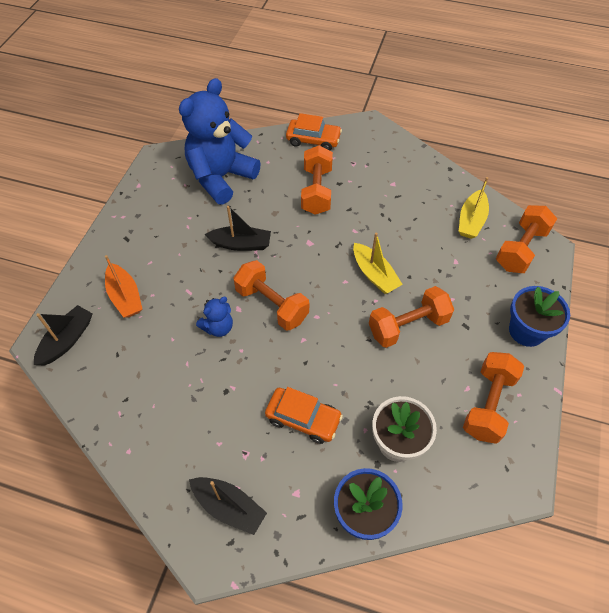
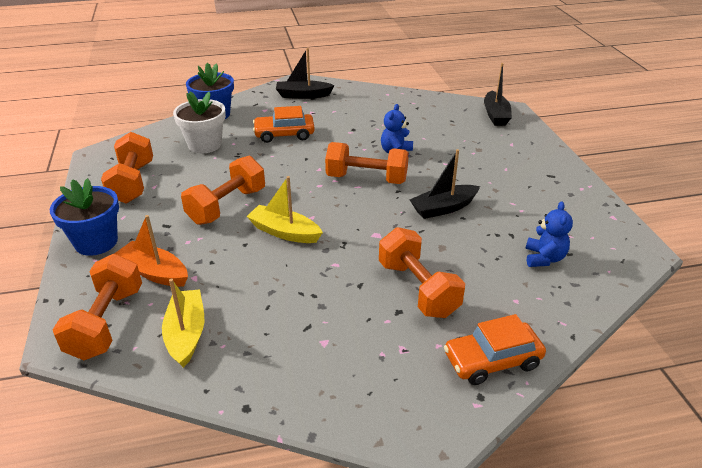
camera: 150 degrees right, 20 degrees down
orange boat [105,255,142,318] -> orange boat moved to [114,215,188,287]
blue teddy bear [179,78,261,204] -> blue teddy bear [525,202,573,267], size x0.44

